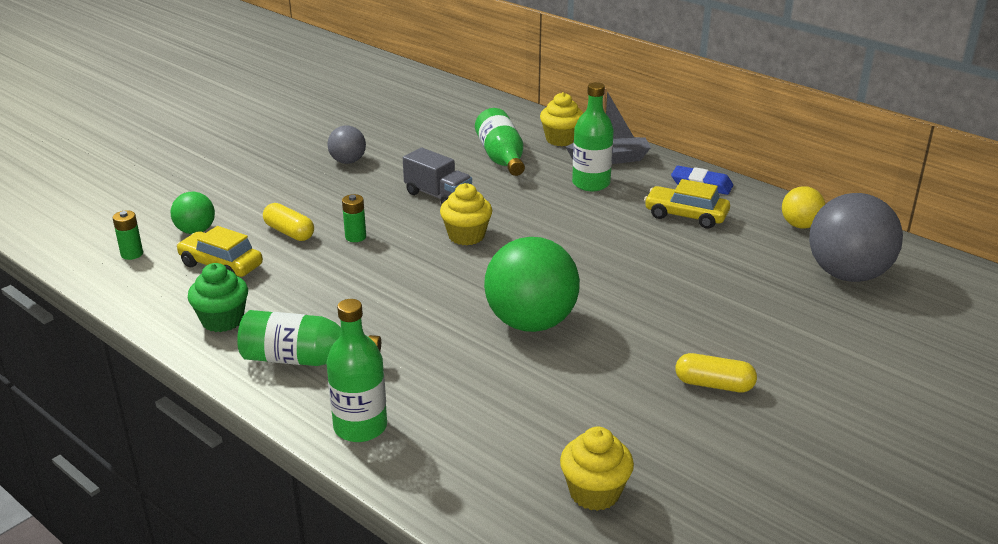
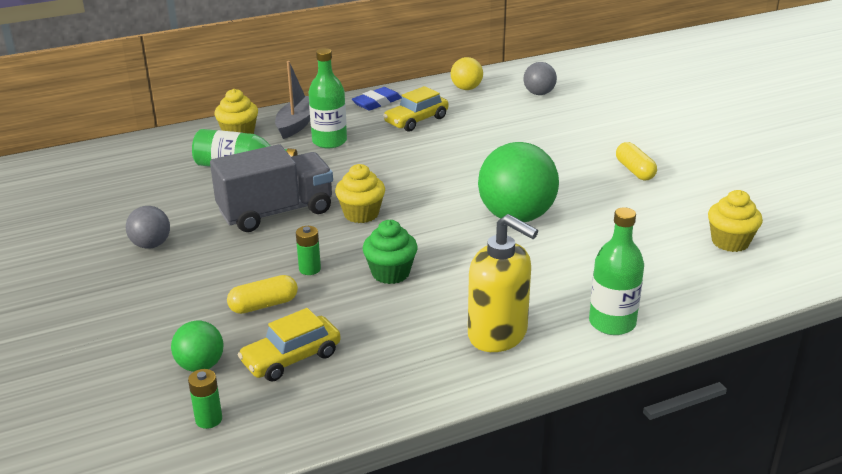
camera: 65 degrees left, 0 degrees up
green cupcake [188,263,248,332] -> green cupcake moved to [363,220,418,284]
green bottle [237,310,381,366] -> yellow soap dispenser [468,214,538,352]
grey truck [403,147,472,204] -> grey truck [210,144,333,232], size x1.59
yellow capsule [675,353,757,392] -> yellow capsule turned 60 degrees counterclockwise [616,142,657,180]
grey ball [809,193,903,282] -> grey ball [524,62,557,95], size x0.52

